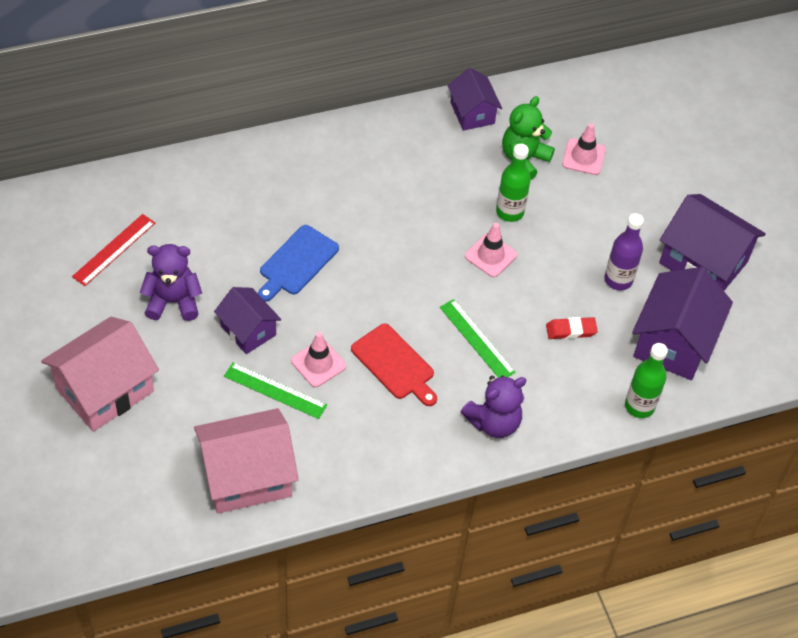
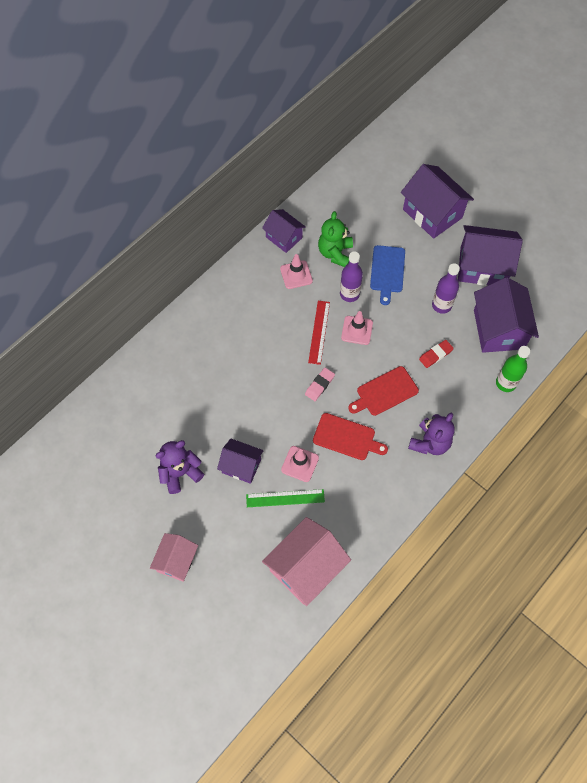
camera: 25 degrees left, 10 degrees up
pink house [41,317,159,432] -> pink house [150,533,198,582], size x0.60
red ruler [72,214,155,286] -> red ruler moved to [308,301,330,365]
blue cutting board [258,225,339,302] -> blue cutting board moved to [370,245,405,305]
green ruler [440,299,516,378] -> red cutting board [348,366,419,416]
green bottle [496,144,531,222] -> purple bottle [340,251,363,302]
pink traffic cone [562,123,606,175] -> pink traffic cone moved to [280,254,313,289]
none -> pink eraser [305,368,335,401]
none -> purple house [401,164,474,239]

